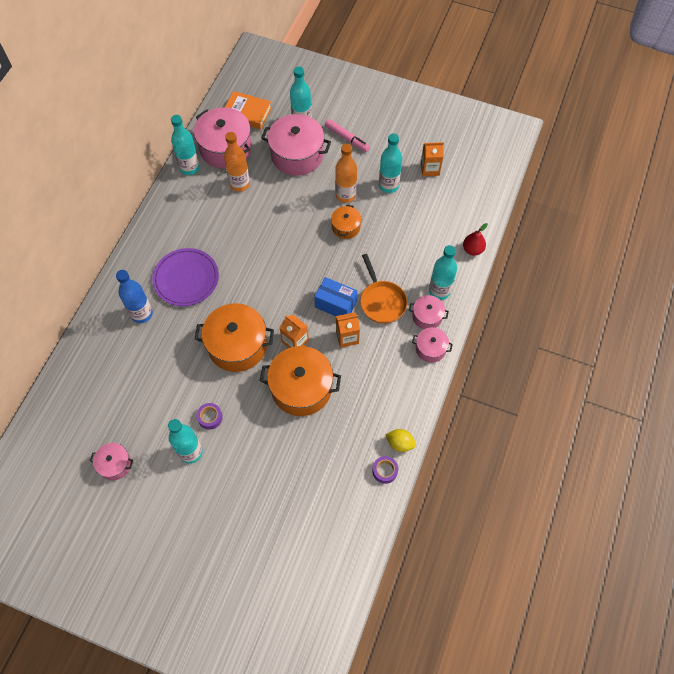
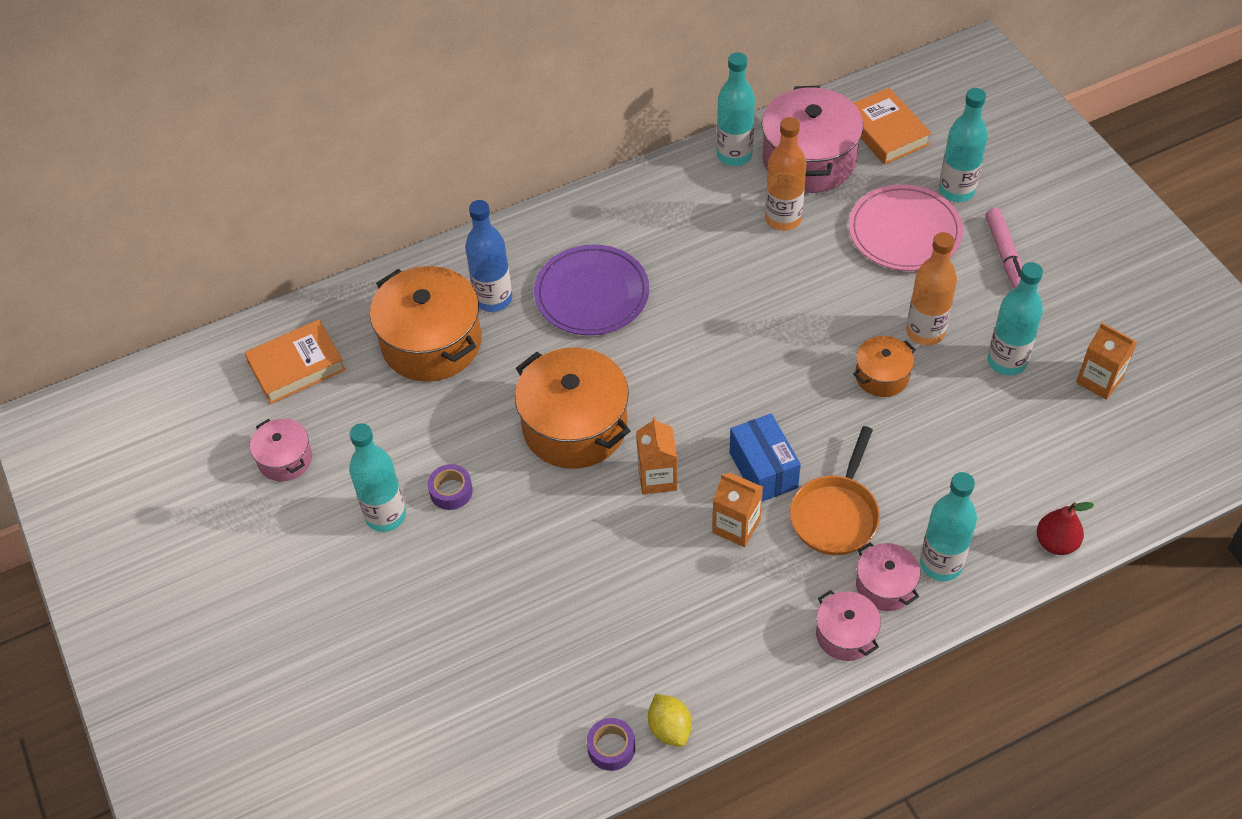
camera: 45 degrees right, 10 degrees down
orange pot [260,346,341,416] -> orange pot moved to [370,266,482,382]
pink pot [261,114,331,176] -> pink plate [849,184,963,271]
none -> orange book [244,320,346,404]

